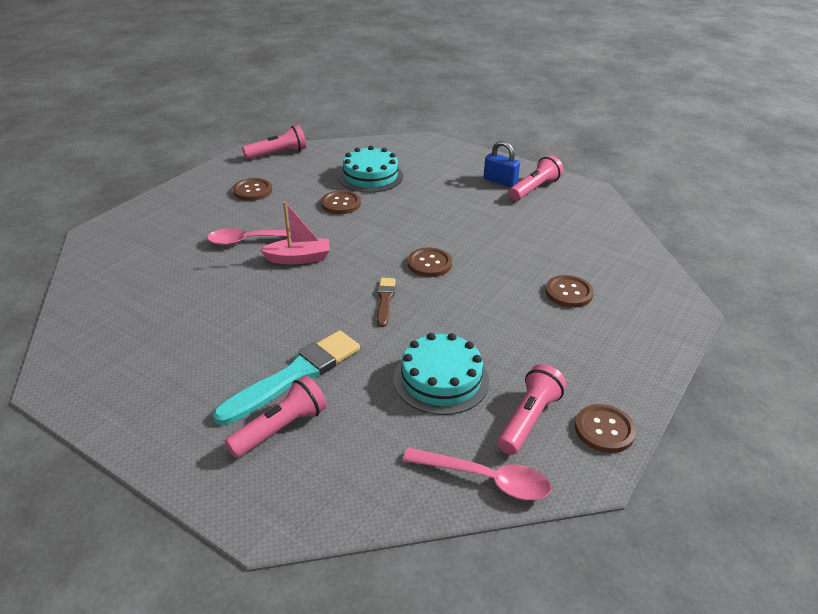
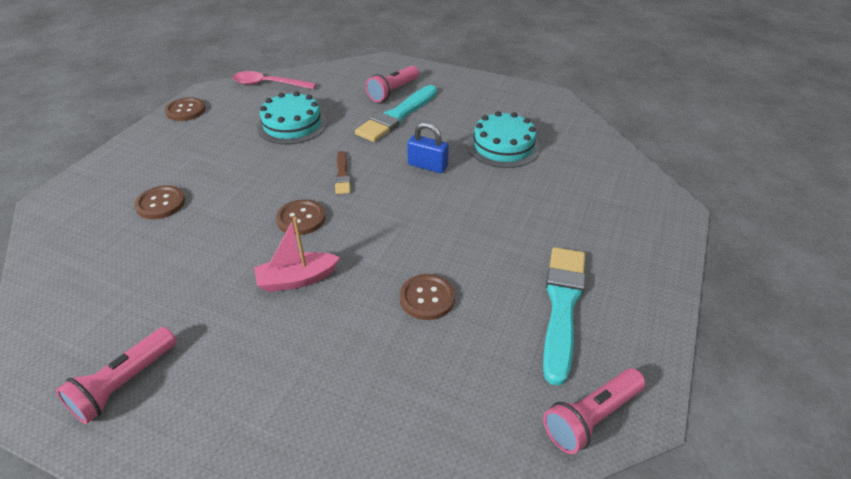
camera: 170 degrees right, 5 degrees up
pink spoon [207,228,311,246] -> none
brown button [233,178,272,201] -> turquoise brush [543,247,585,386]
pink boat [260,201,330,264] -> pink boat moved to [254,217,340,292]
turquoise cake [338,146,403,193] -> turquoise cake moved to [467,111,540,168]
blue padlock [484,141,520,187] -> blue padlock moved to [407,122,449,173]
pink flashlight [497,364,566,455] -> none

